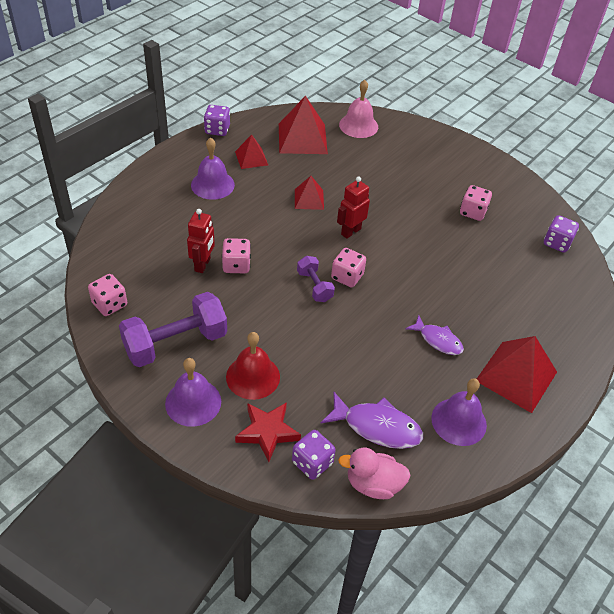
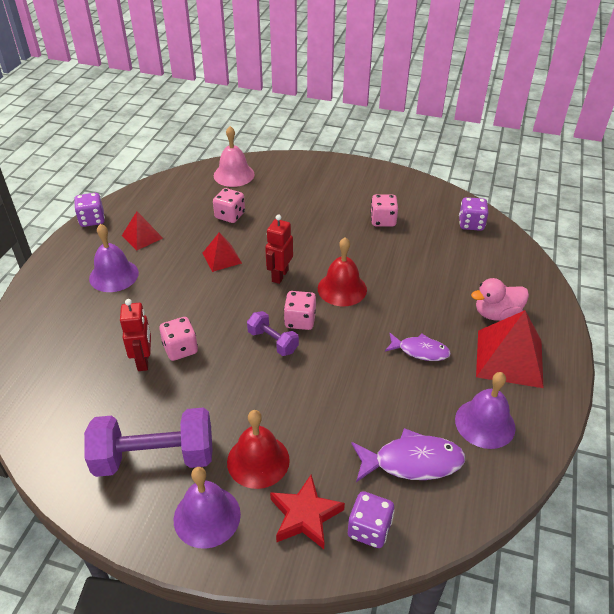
camera: 20 degrees left, 5 degrees down
pink dice [88,274,127,316] -> pink dice moved to [213,188,245,223]
purple dumbbell [119,292,227,367] -> purple dumbbell turned 45 degrees clockwise [84,407,212,477]
red pyramid [279,96,328,154] -> none
pink duck [338,448,411,499] -> pink duck moved to [471,278,529,321]
none -> red bell [318,237,367,306]

